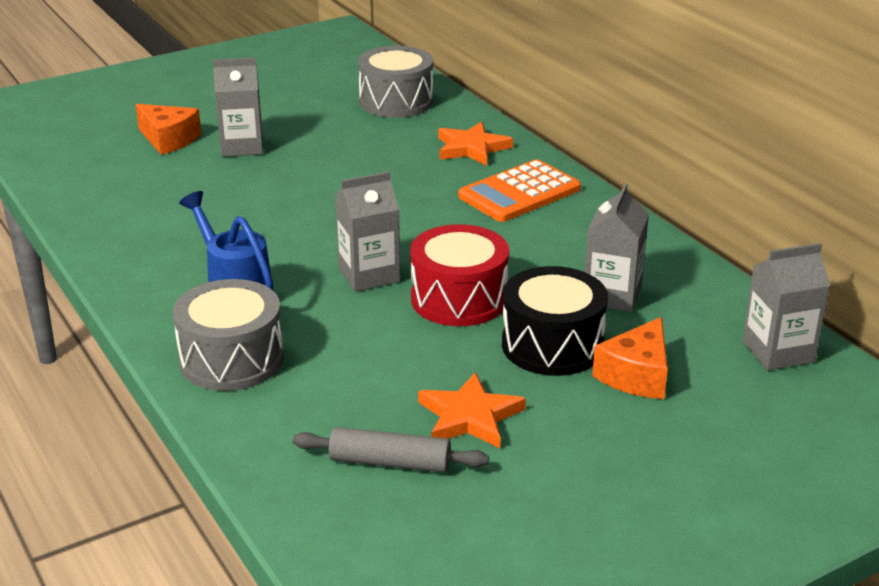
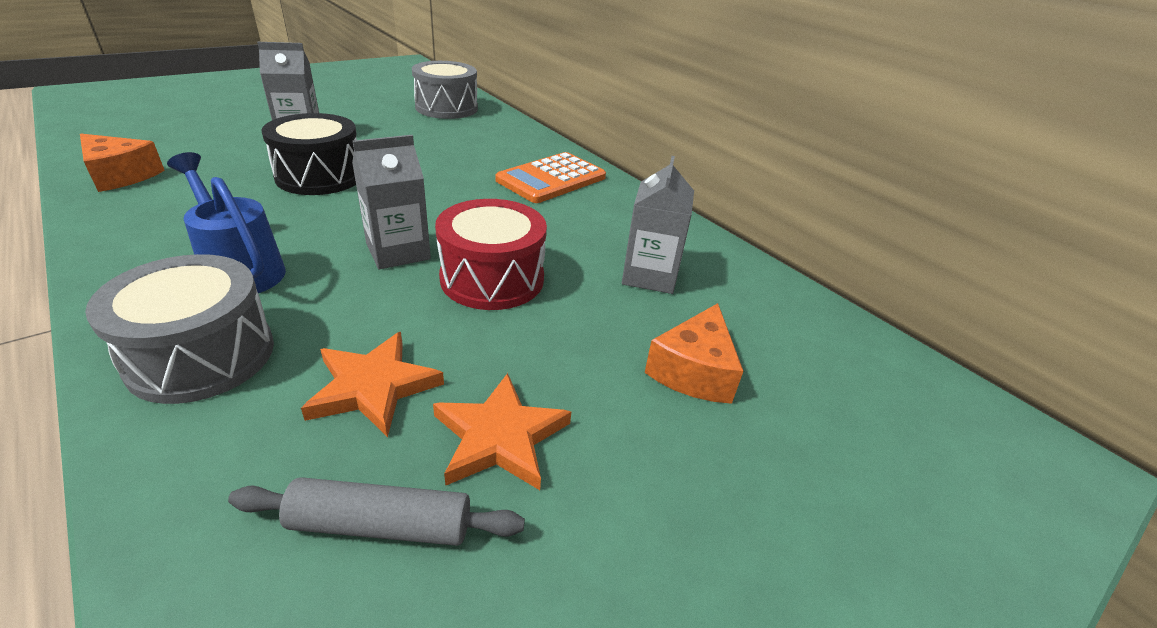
camera: 10 degrees left, 5 degrees up
orange cheese [135,104,201,155] -> orange cheese moved to [80,134,165,192]
orange star [438,122,513,166] -> orange star moved to [301,332,444,437]
black drum [502,266,608,376] -> black drum moved to [262,113,357,195]
grey carton [742,243,830,371] -> none

